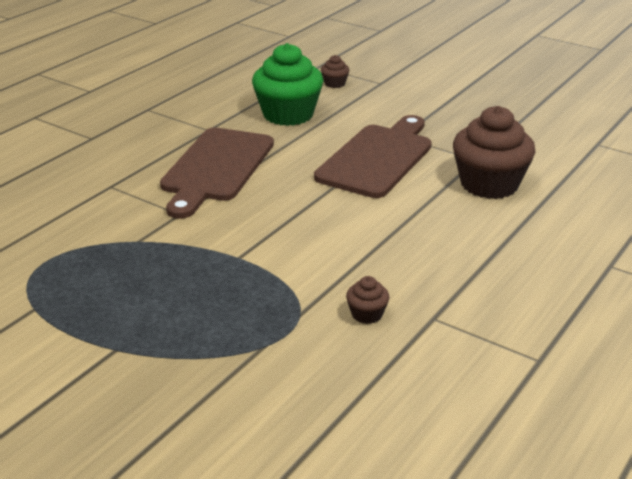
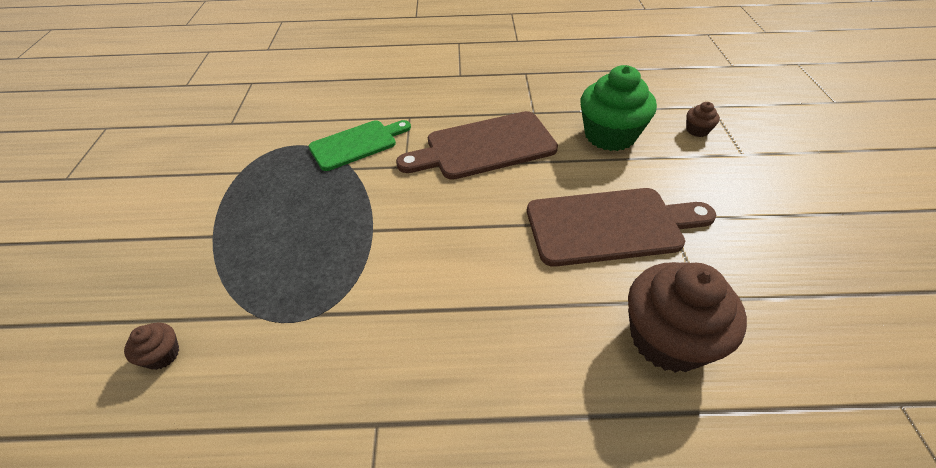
camera: 55 degrees right, 15 degrees up
brown cupcake [346,276,389,324] -> brown cupcake moved to [124,323,179,370]
none -> green cutting board [309,120,411,171]

